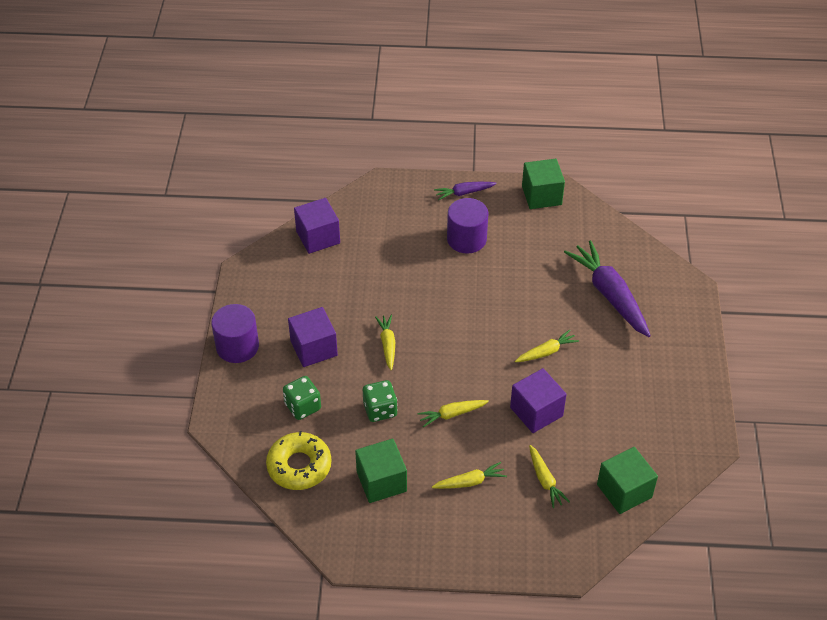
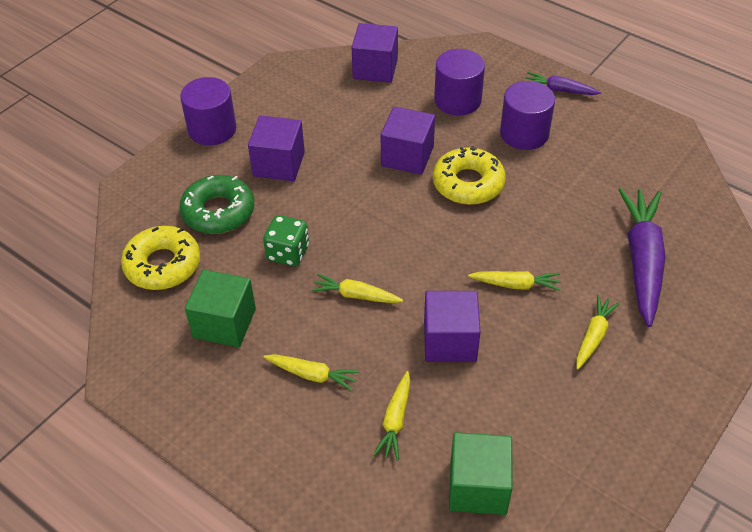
camera: 35 degrees right, 0 degrees up
green dice [283,376,321,420] -> green donut [179,175,254,234]
yellow carrot [375,315,395,371] -> yellow carrot moved to [576,295,620,369]
green cube [522,159,565,209] -> none
none -> purple cube [381,106,435,175]
none -> yellow donut [433,146,506,205]
none -> purple cylinder [434,49,485,115]

